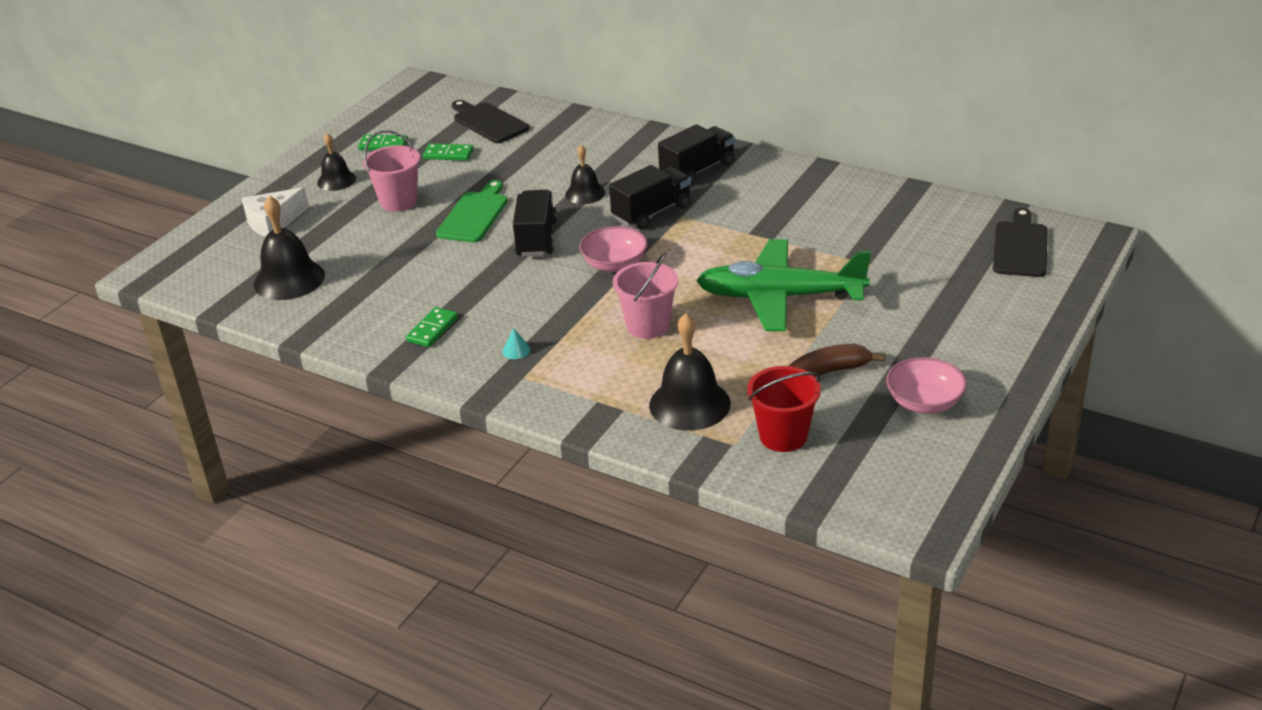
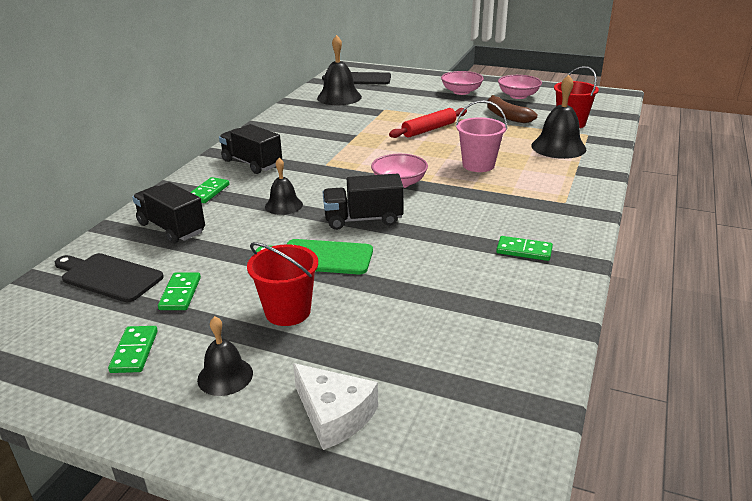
camera: 100 degrees left, 5 degrees down
black bell [254,196,325,300] -> black bell moved to [317,35,362,105]
pink bucket [363,130,420,211] -> red bucket [247,242,318,326]
black cutting board [452,100,529,143] -> black cutting board turned 75 degrees clockwise [55,253,164,302]
turquoise cone [502,328,531,359] -> none
black truck [609,165,691,229] -> black truck moved to [132,182,205,244]
green plane [696,239,871,331] -> red rolling pin [389,108,467,138]
none -> green domino [190,177,229,203]
none -> pink bowl [441,71,484,95]

